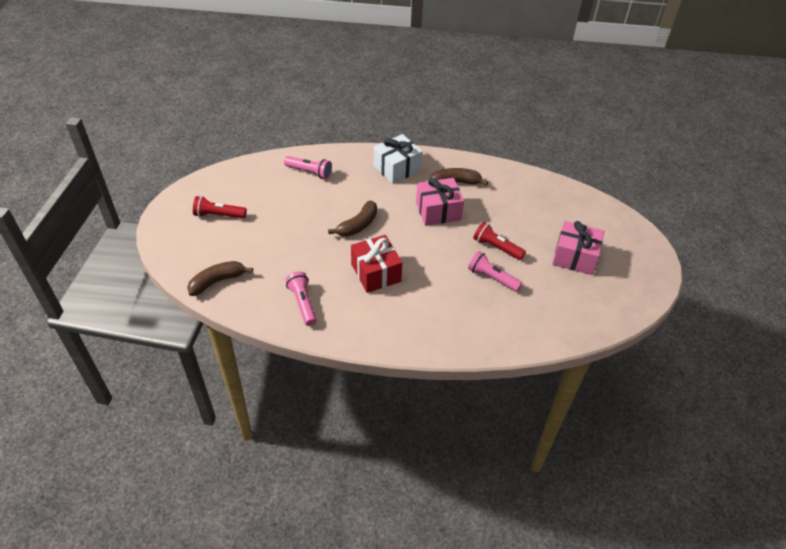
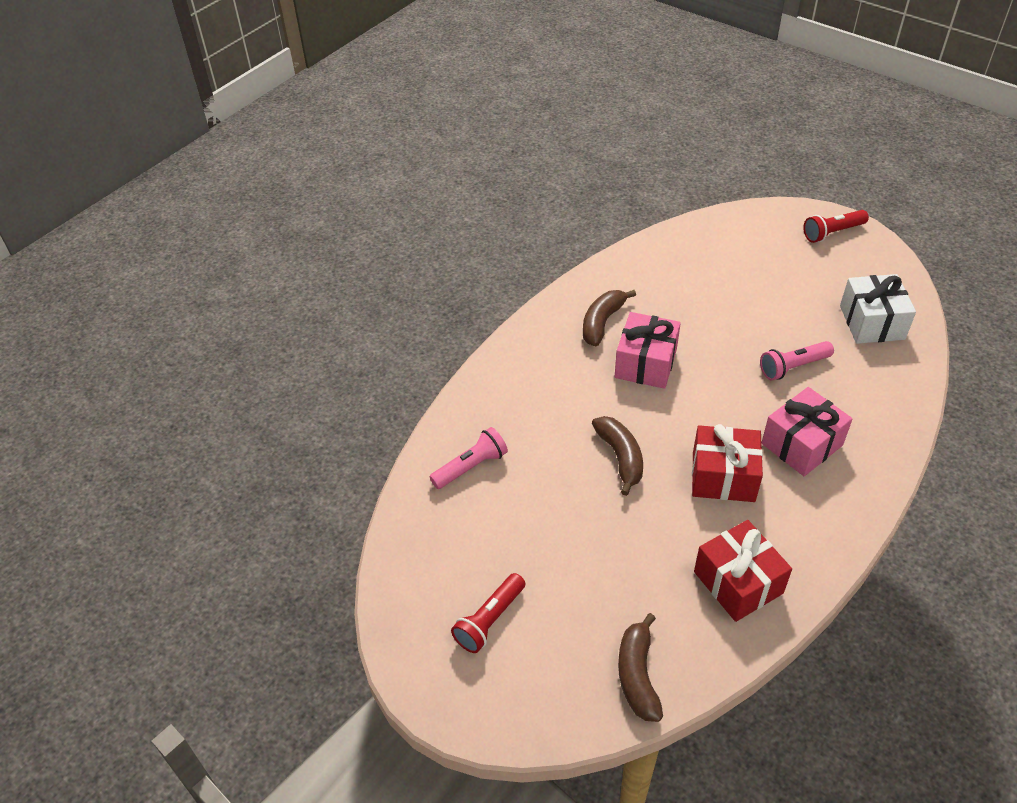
camera: 55 degrees left, 0 degrees up
pink flashlight [285,271,317,326] -> red gift [694,520,792,622]
white gift [374,134,423,184] -> white gift moved to [840,274,916,344]
red flashlight [473,222,526,260] -> red flashlight moved to [803,210,869,243]
pink gift [552,221,604,275] -> pink gift moved to [761,387,853,476]

